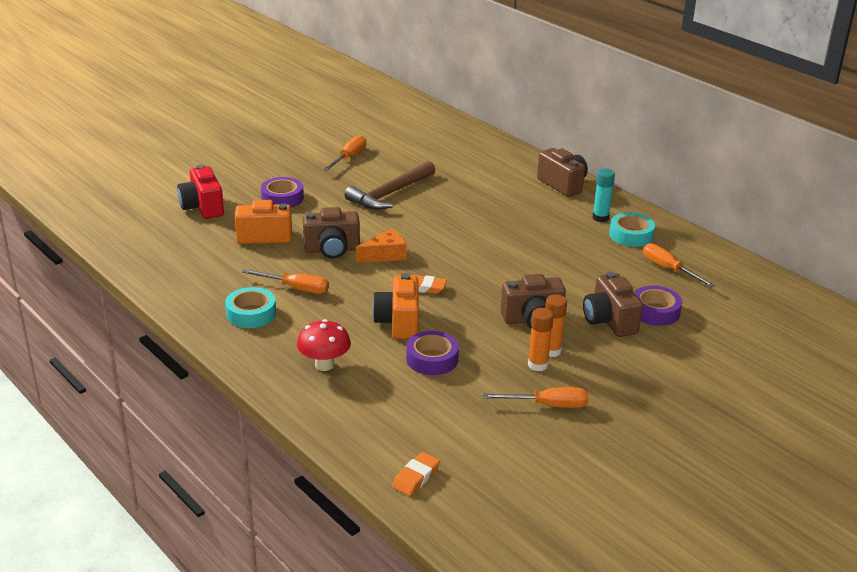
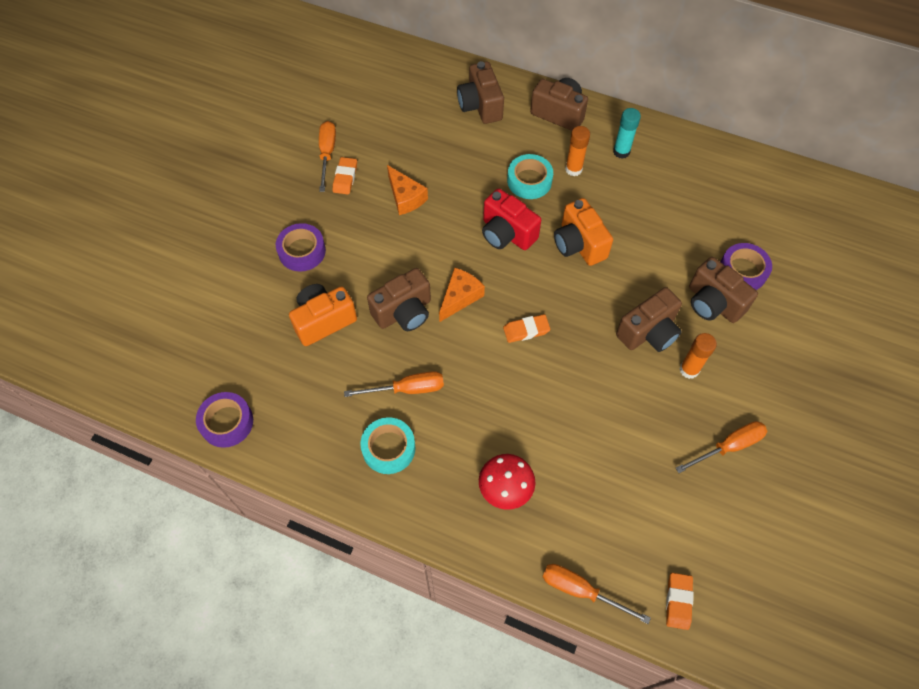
camera: 25 degrees left, 30 degrees up
red camera [177,165,224,219] -> red camera moved to [482,189,541,250]
brown hammer [345,161,435,210] -> orange cheese [387,165,428,215]
orange camera [372,273,419,339] -> orange camera moved to [554,198,613,266]
purple tape [406,331,459,375] -> purple tape moved to [196,392,253,448]
orange glue stick [528,308,554,371] -> orange glue stick moved to [565,126,590,176]
turquoise tape [609,213,655,247] -> turquoise tape moved to [507,154,553,199]
orange screwdriver [643,243,716,287] -> orange screwdriver moved to [542,564,651,624]
none -> orange eraser [333,157,357,194]
none -> brown camera [457,61,504,124]

